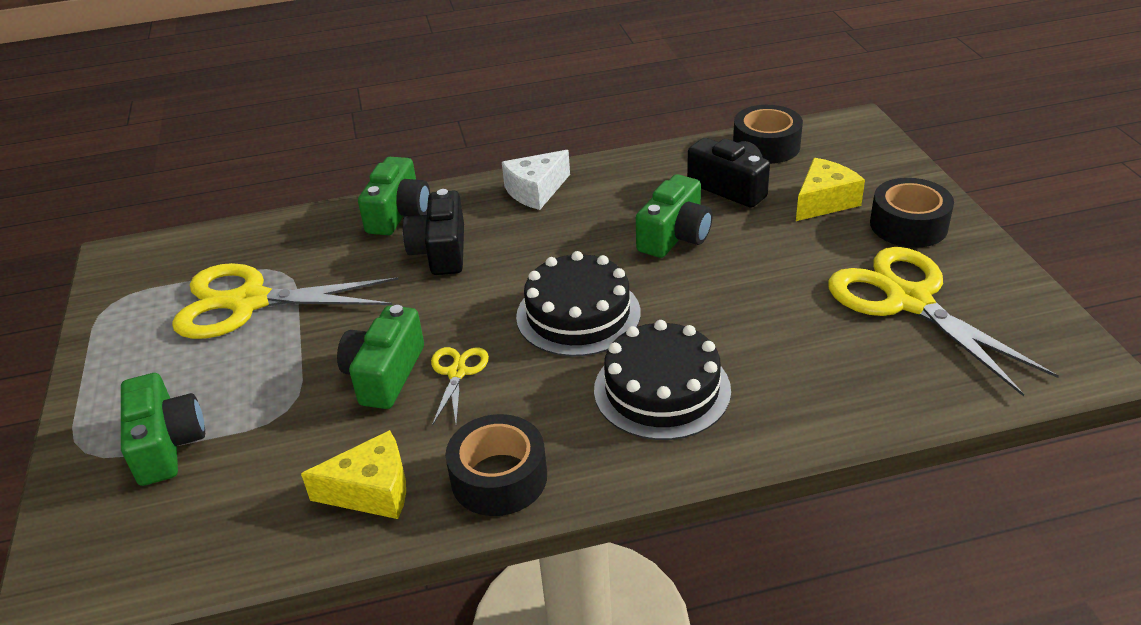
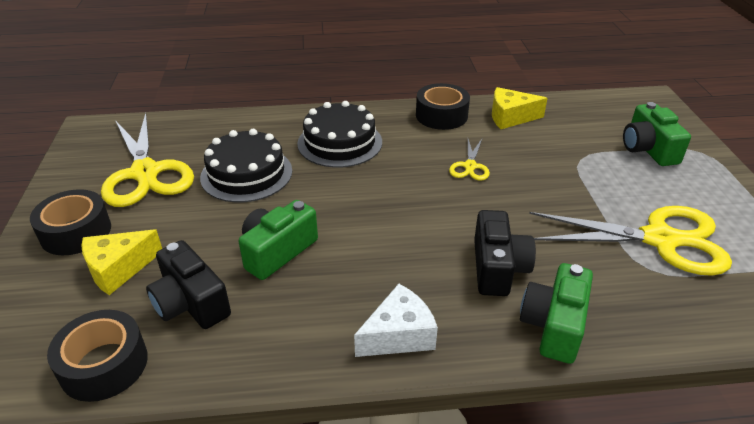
camera: 175 degrees left, 0 degrees up
green camera [337,305,424,409] -> none
black cake [516,251,641,356] -> black cake moved to [200,129,292,202]

